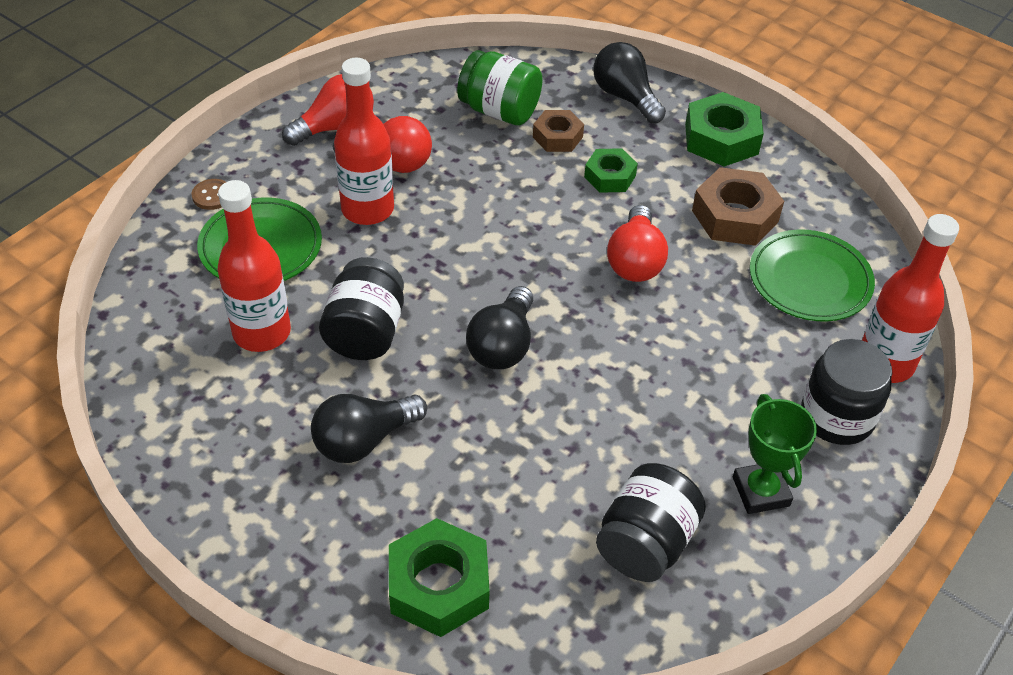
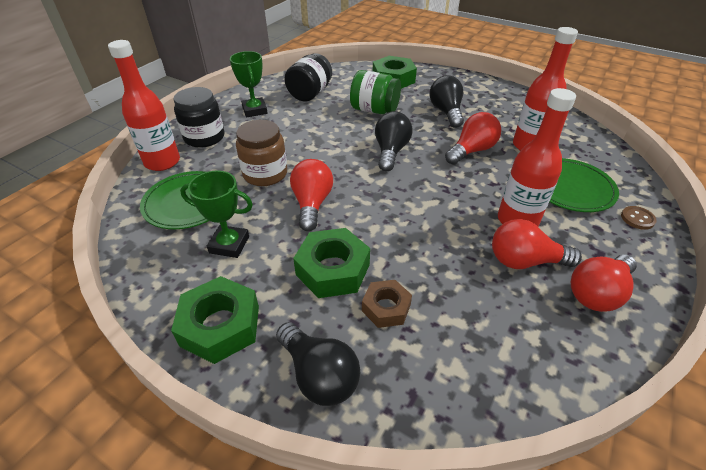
camera: 175 degrees right, 5 degrees down
black light bulb [311,394,427,463] -> black light bulb turned 60 degrees counterclockwise [429,75,464,128]
black jar [319,257,404,360] -> red light bulb [445,112,501,165]
green jar [457,50,543,126] -> green jar moved to [350,70,401,114]
green nut [584,148,638,193] -> green nut [293,228,370,298], size x1.62
brown nut [692,167,784,246] -> green trophy [180,170,253,258]
none -> brown jar [236,120,287,186]

